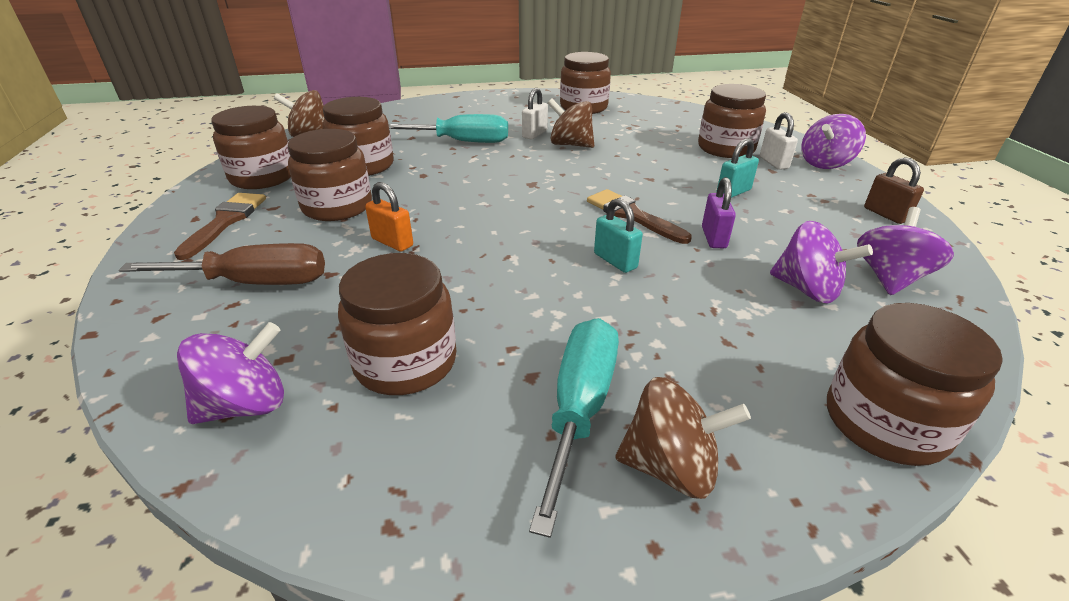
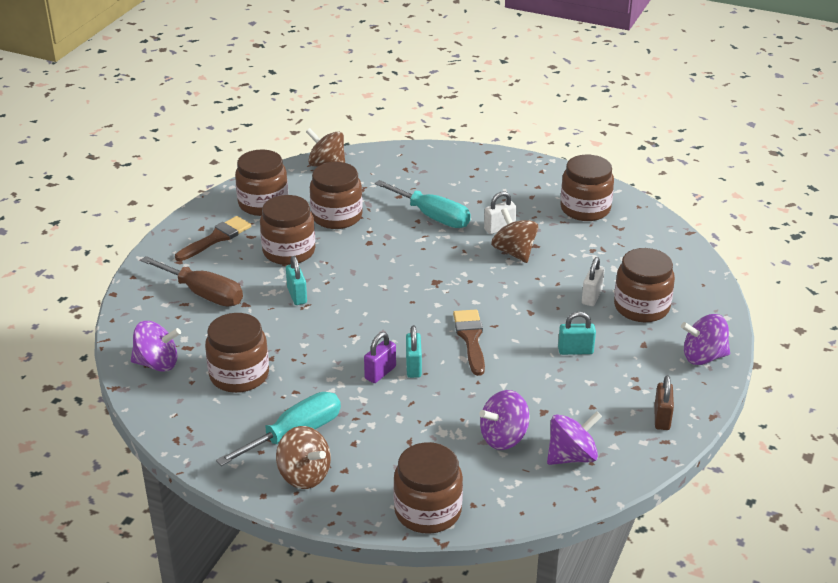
camera: 35 degrees right, 0 degrees up
orange padlock [365,182,413,251] -> turquoise padlock [286,256,307,305]
purple padlock [702,177,736,248] -> purple padlock moved to [364,332,396,383]
white padlock [760,112,798,170] -> white padlock moved to [582,257,605,306]
purple spinning top [770,221,873,303] -> purple spinning top turned 75 degrees clockwise [479,390,529,450]

